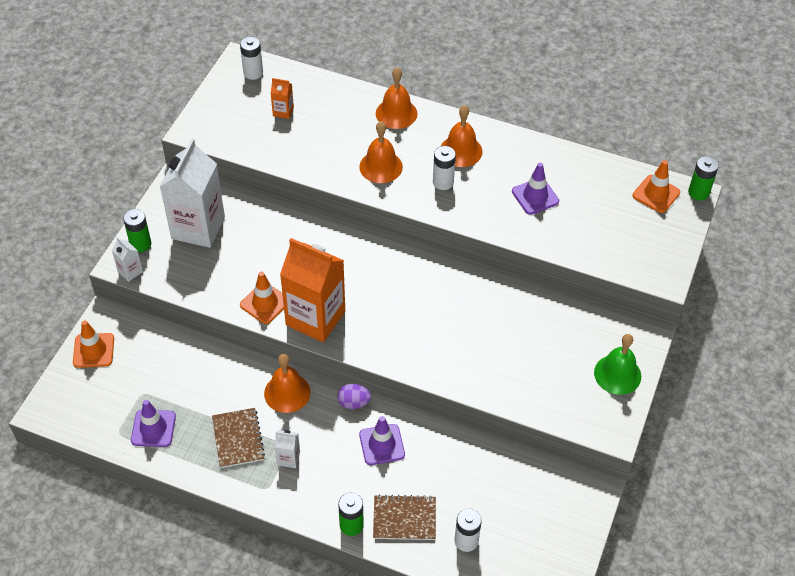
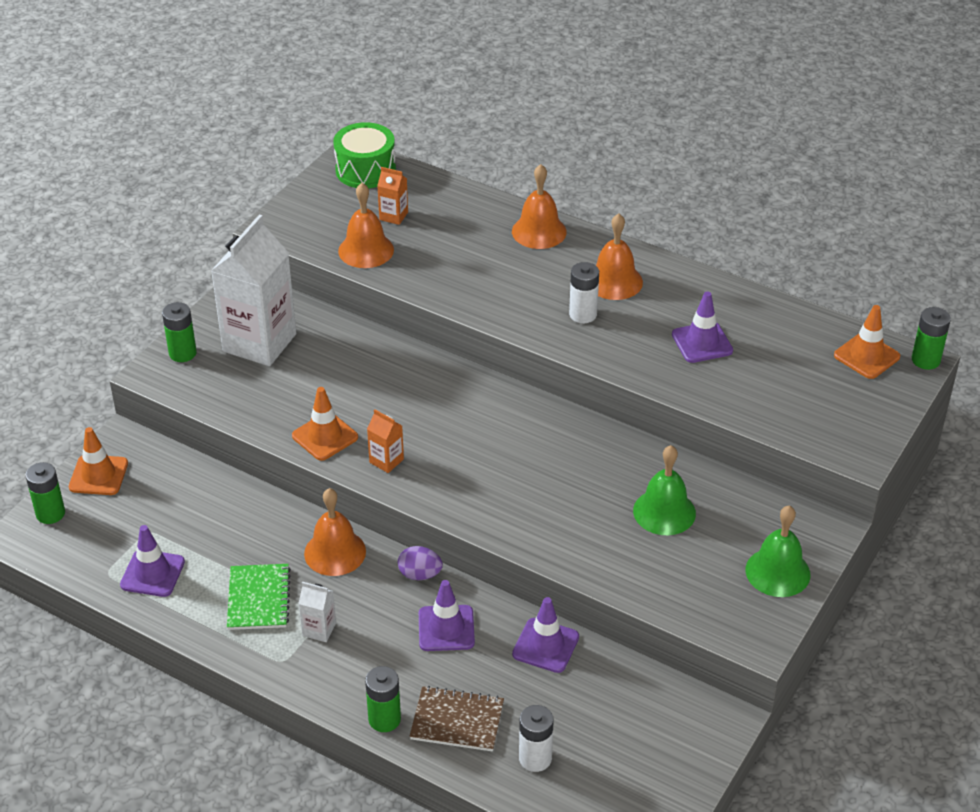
camera: 10 degrees right, 10 degrees down
white carton [112,237,143,282] -> none
brown notebook [212,408,265,468] -> green notebook [227,564,291,630]
white battery [240,37,263,80] -> green drum [333,122,396,188]
orange carton [280,238,345,342] -> orange carton [367,409,404,473], size x0.42
orange bell [359,121,403,183] -> orange bell moved to [338,183,394,268]
none -> green battery [25,462,65,524]
none -> purple traffic cone [512,597,579,673]
none -> green bell [633,445,696,535]

